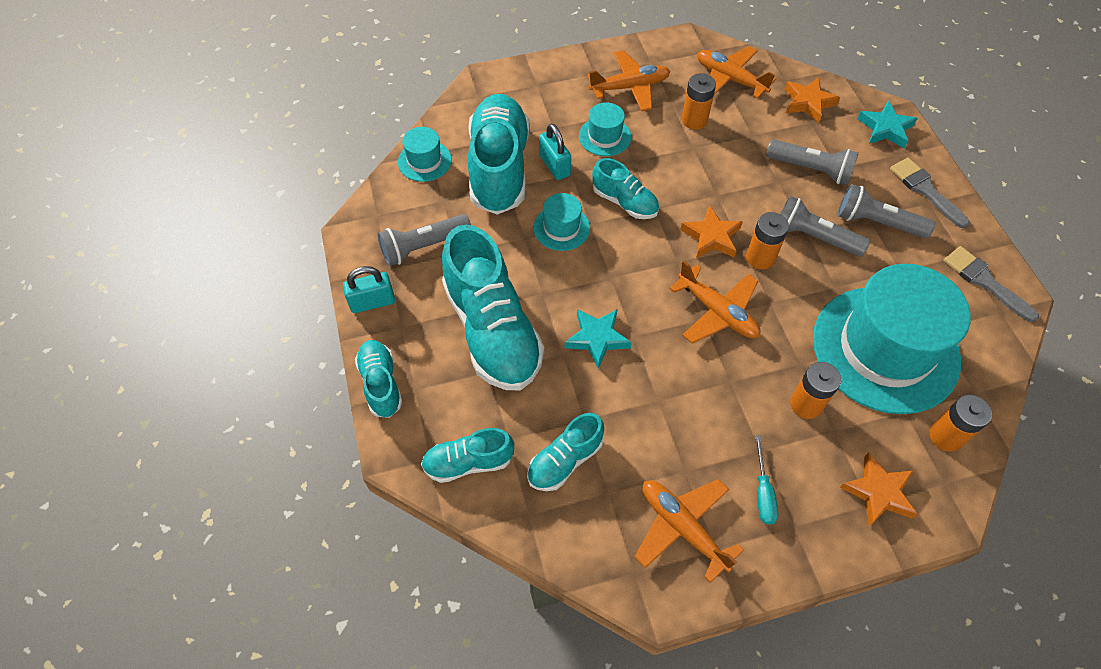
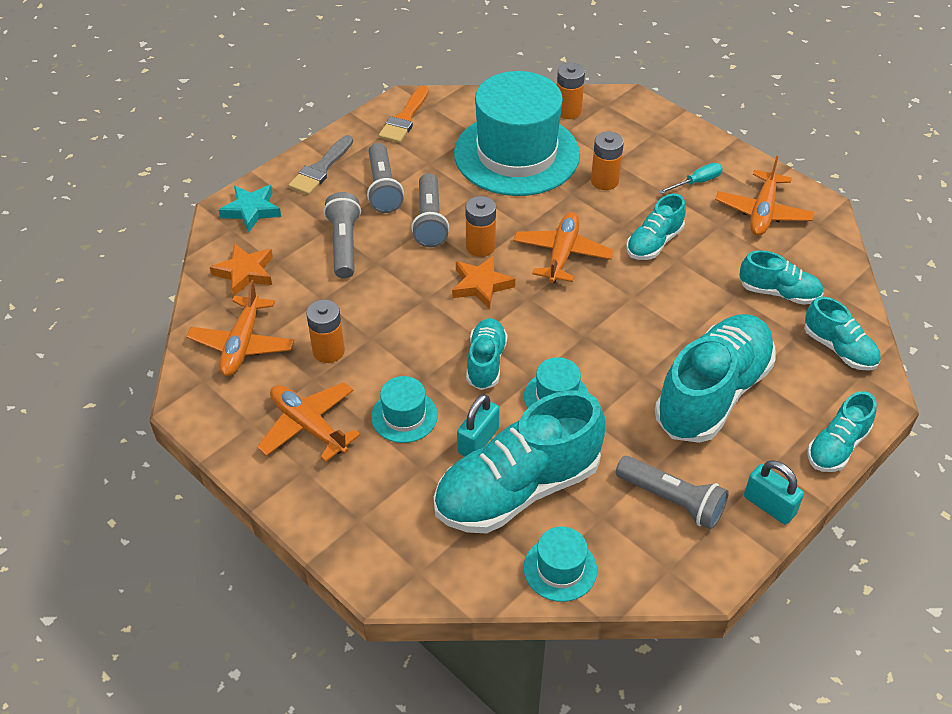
camera: 120 degrees left, 10 degrees down
turquoise star [565,309,632,369] -> none
orange star [840,452,918,526] -> none
grey brush [943,246,1039,322] -> orange brush [379,86,429,143]
none -> turquoise shoe [626,194,686,260]

